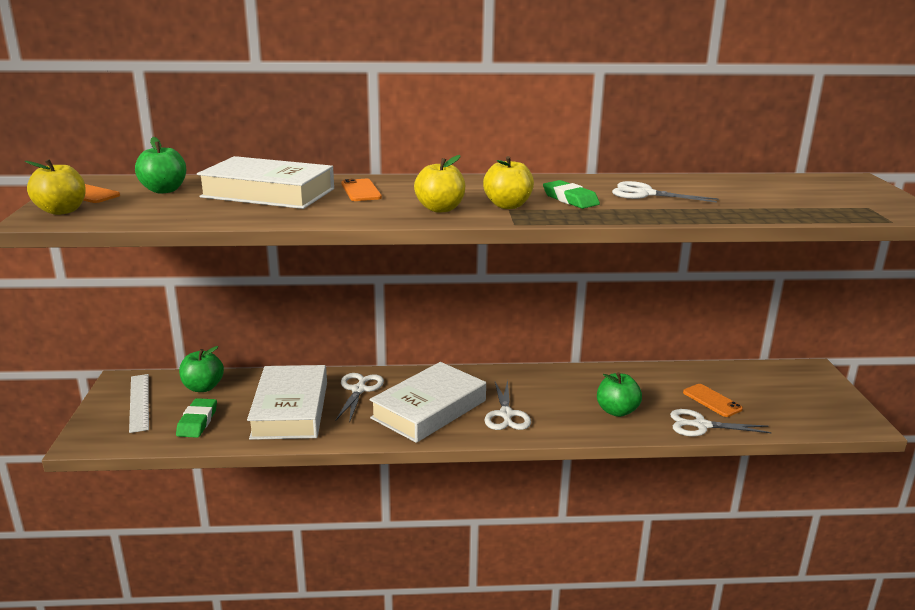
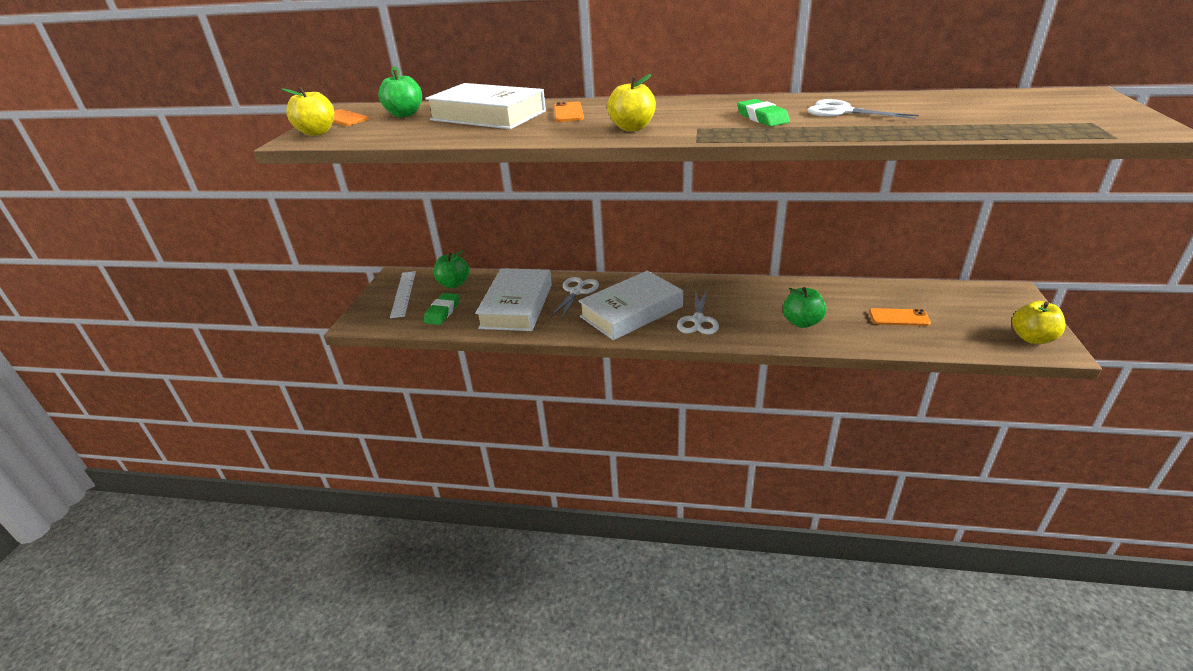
camera: 15 degrees right, 10 degrees up
yellow apple [483,156,534,209] -> yellow apple moved to [1012,301,1066,344]
white scissors [670,409,772,436] -> none
orange phone [683,384,743,417] -> orange phone turned 60 degrees counterclockwise [869,308,931,326]

